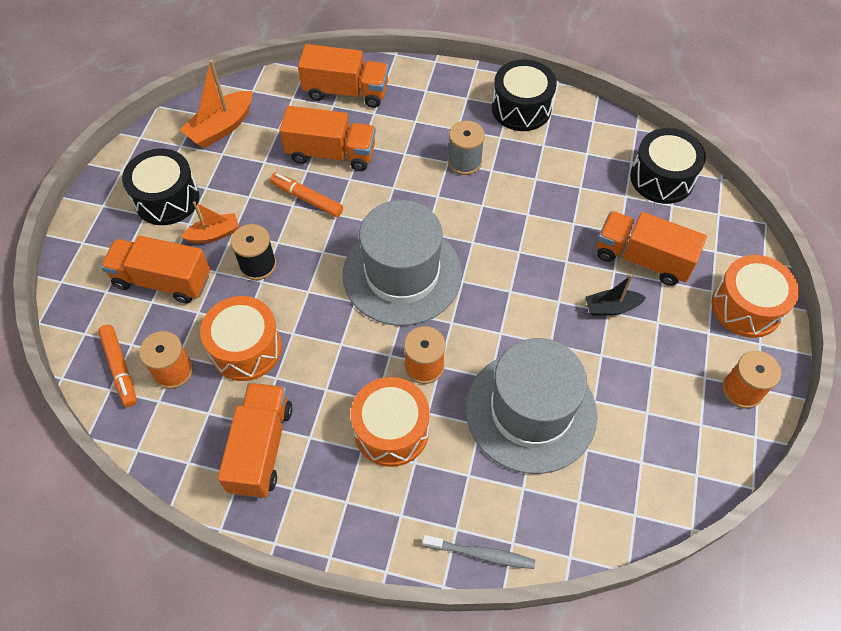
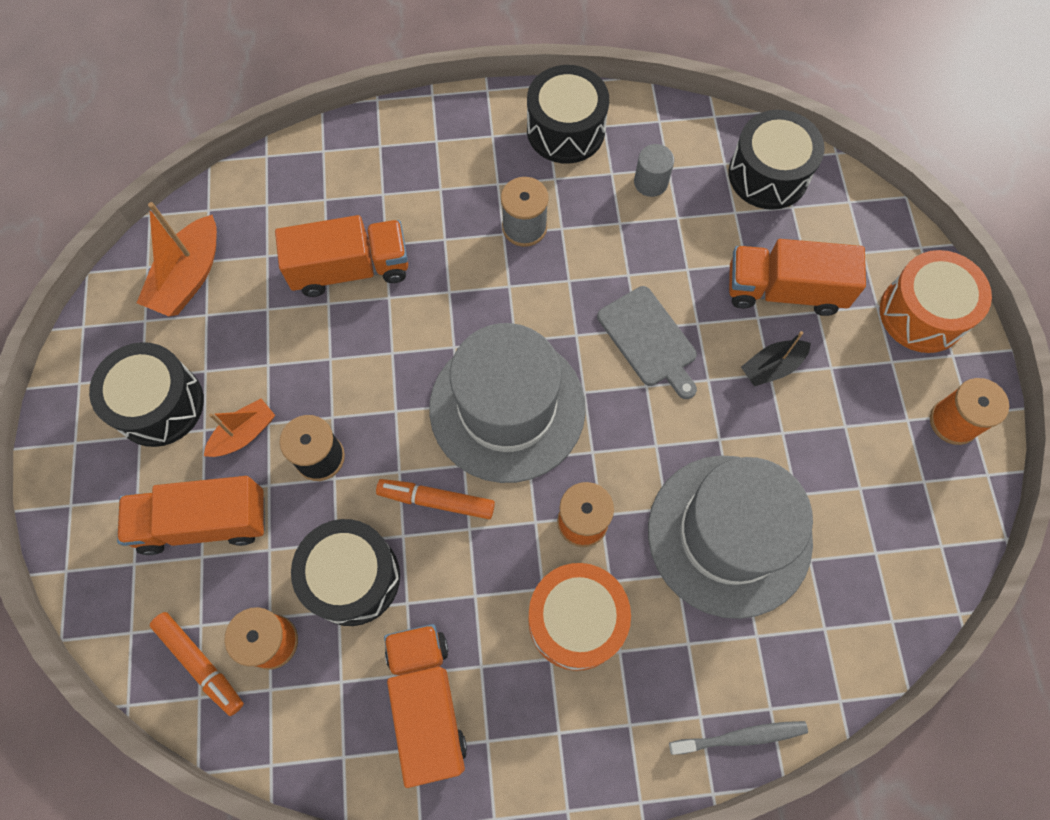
camera: 20 degrees left, 10 degrees up
orange drum [200,296,282,381] -> black drum [291,519,400,626]
orange marker [270,172,343,217] -> orange marker moved to [376,479,495,519]
orange truck [298,44,389,108] -> none
none -> grey cutting board [597,286,697,399]
none -> grey cylinder [634,144,674,197]

